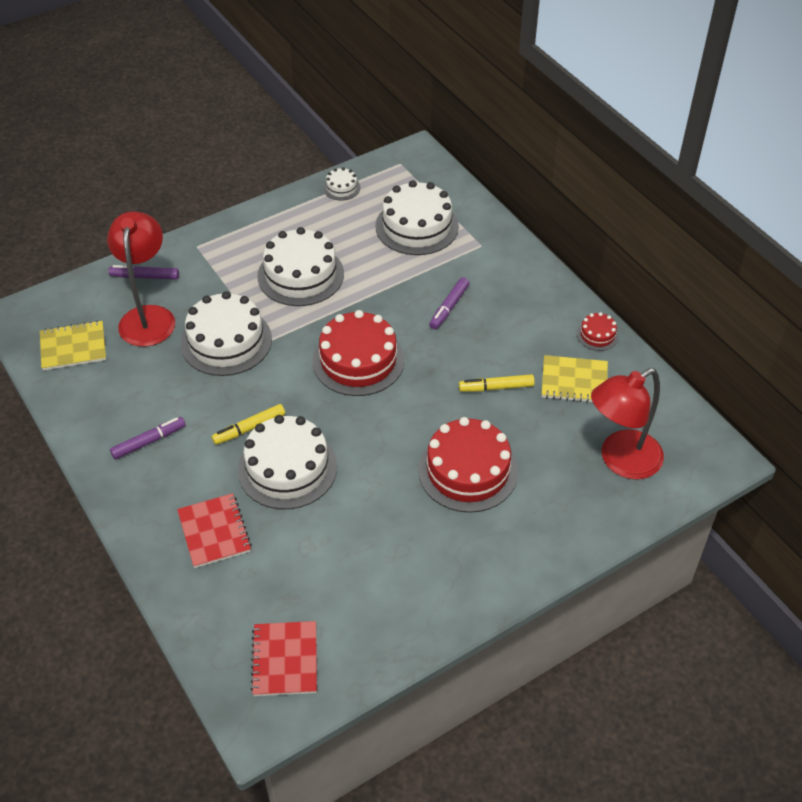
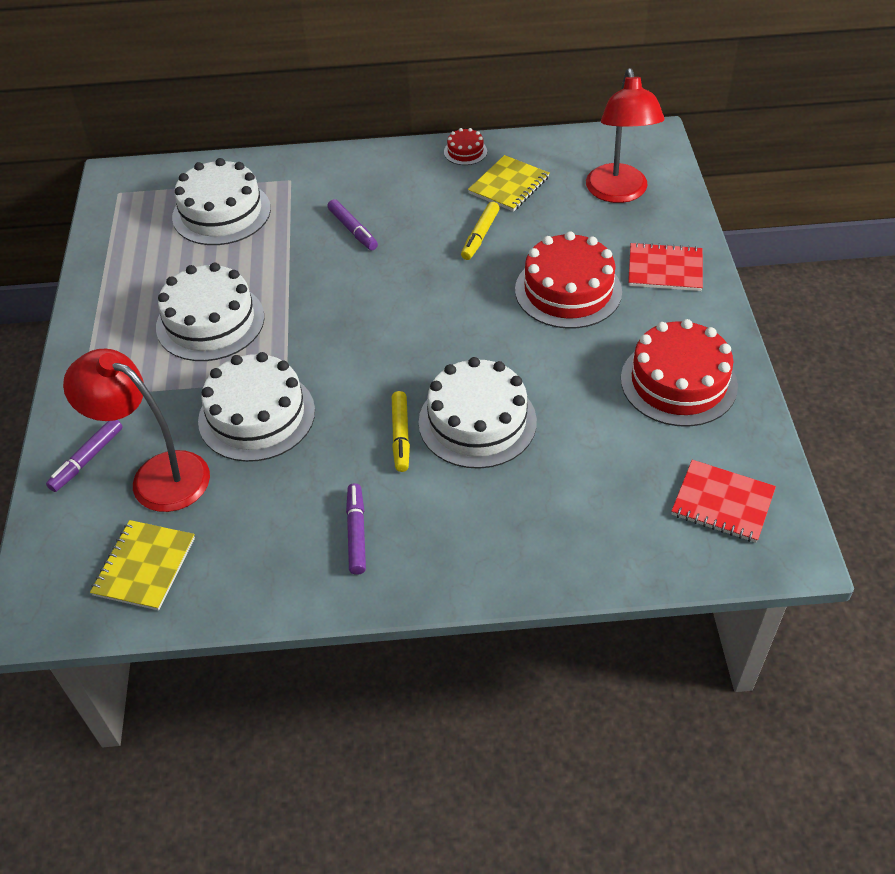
camera: 60 degrees left, 0 degrees up
red notebook [177,493,252,568] -> red notebook moved to [628,242,703,291]
red cake [312,310,405,396] -> red cake moved to [621,319,738,427]
white cake [323,167,361,201] -> none

